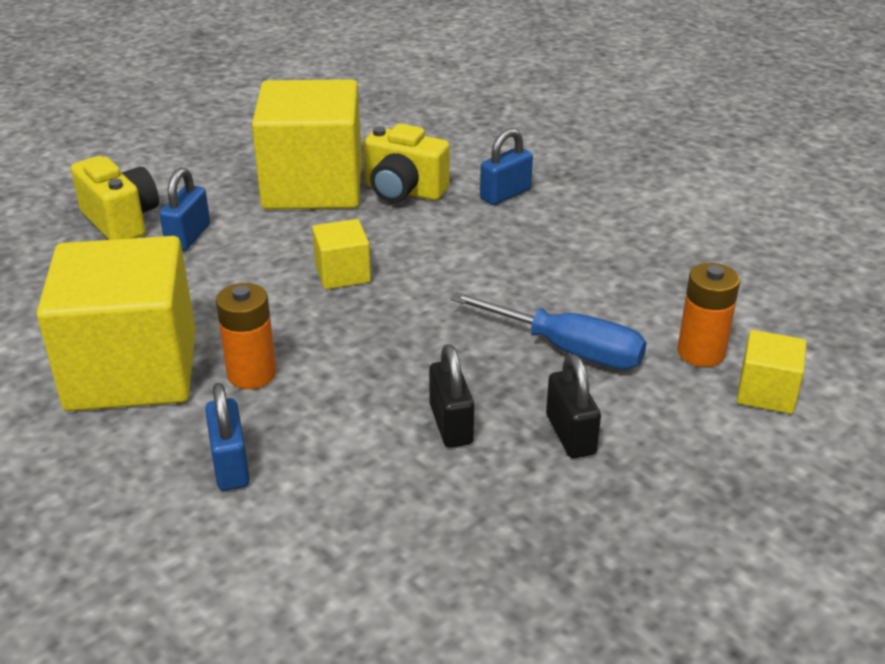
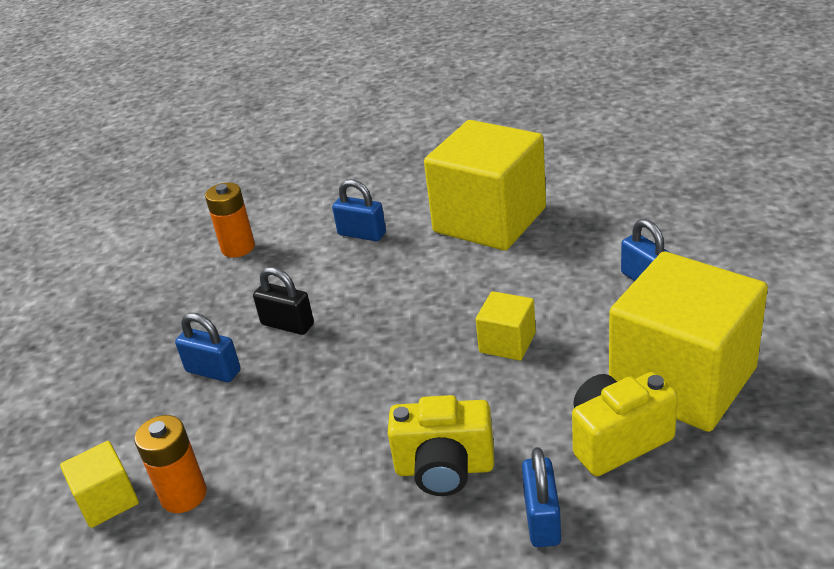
camera: 135 degrees right, 0 degrees up
yellow camera [71,156,159,240] -> yellow camera moved to [388,395,494,496]
orange battery [216,283,276,389] -> orange battery moved to [205,182,255,258]
blue screwdriver [450,292,647,369] -> none
black padlock [546,354,601,458] -> blue padlock [175,313,241,382]

